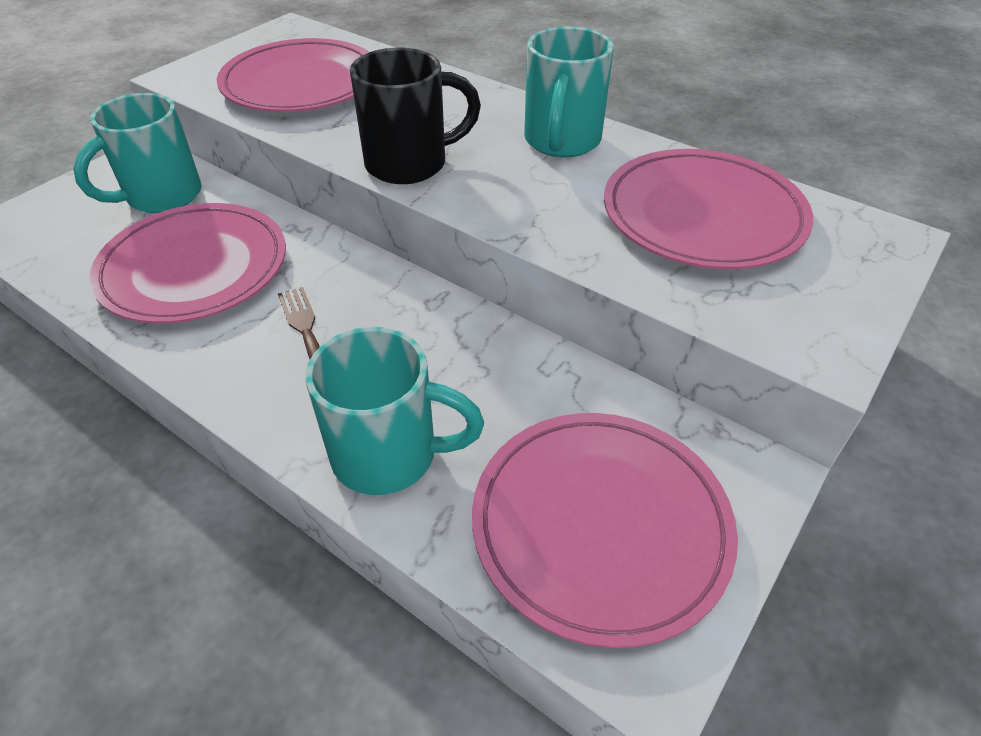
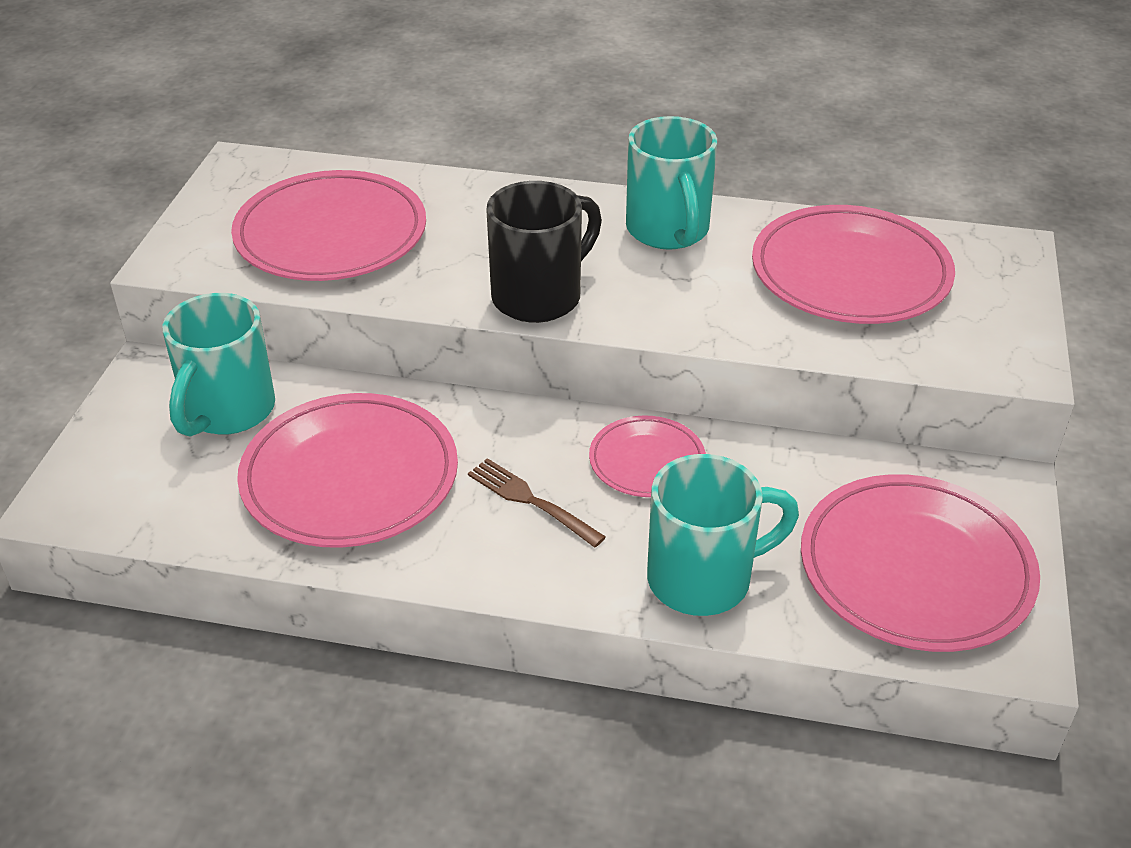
camera: 25 degrees left, 5 degrees down
none -> pink plate [589,415,706,497]

